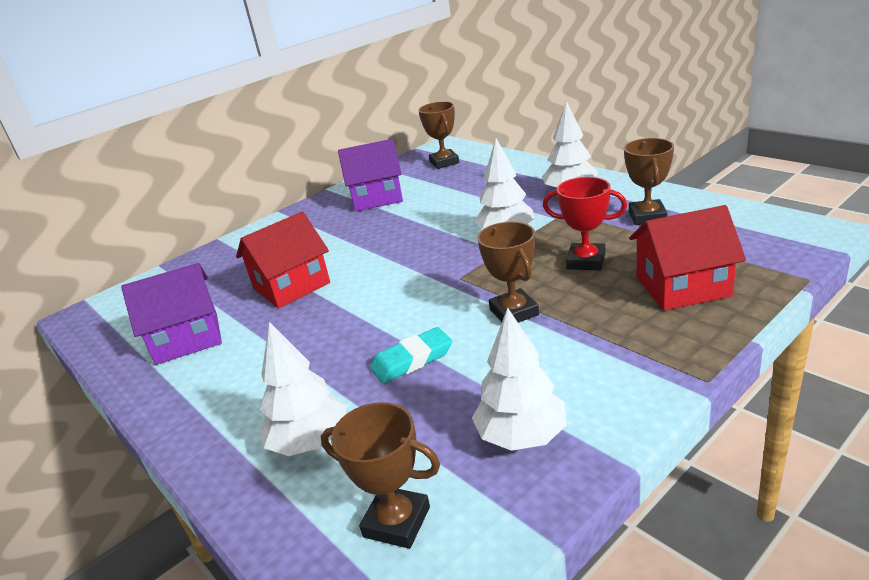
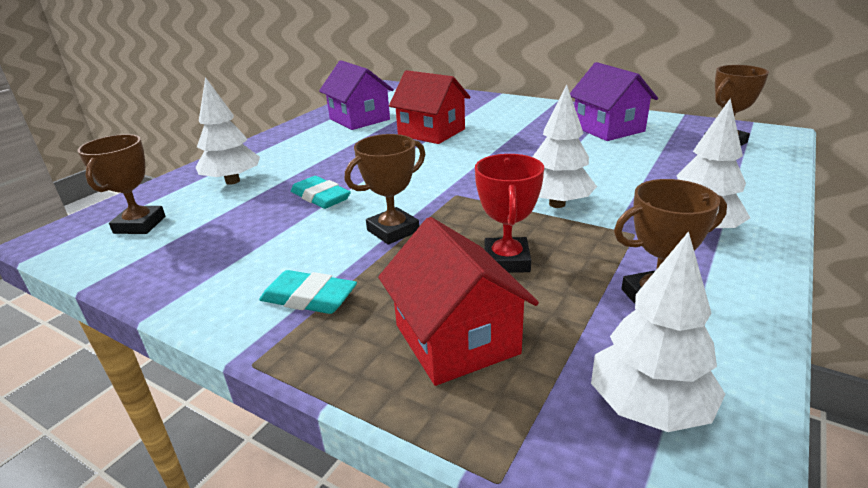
camera: 70 degrees right, 0 degrees up
white tree [472,308,567,451] -> white tree moved to [591,231,726,432]
none -> turquoise eraser [259,270,357,314]

